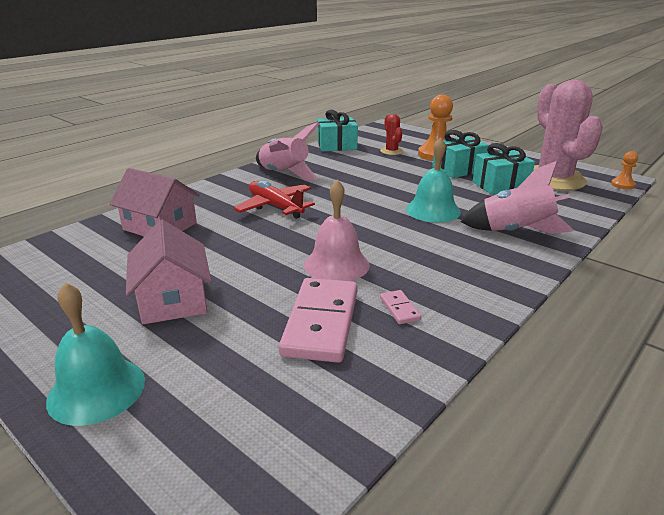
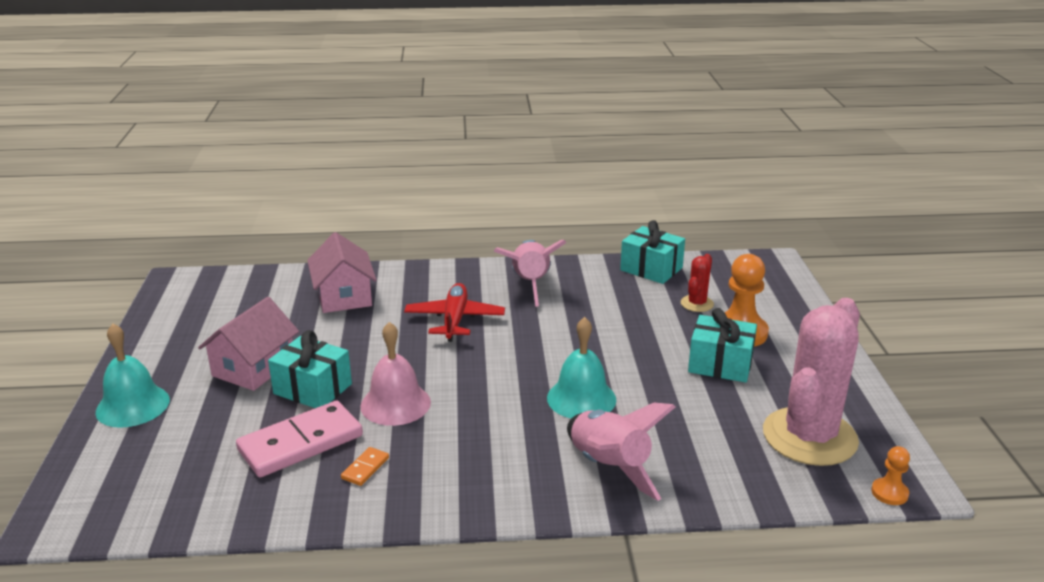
camera: 45 degrees right, 0 degrees up
pink domino [380,290,421,324] -> orange domino [341,447,389,486]
turquoise gift [473,143,535,195] -> turquoise gift moved to [268,330,352,408]

